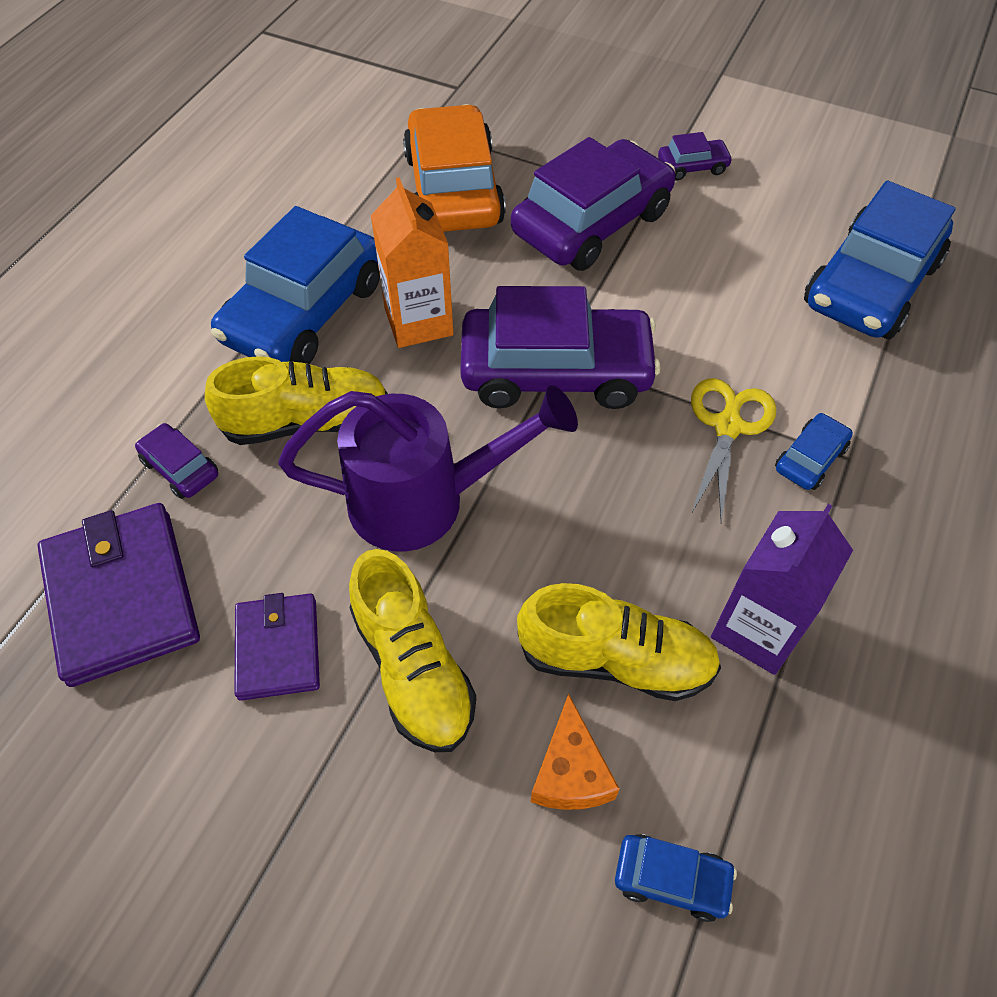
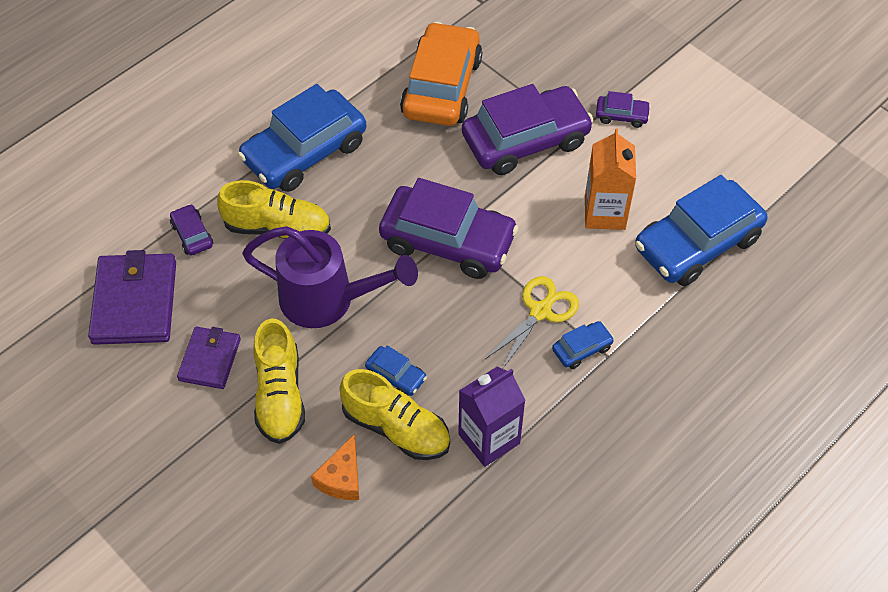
camera: 20 degrees right, 0 degrees up
orange carton [371,177,453,348] -> orange carton moved to [585,129,636,230]
blue car [615,834,737,922] -> blue car moved to [365,345,427,396]

